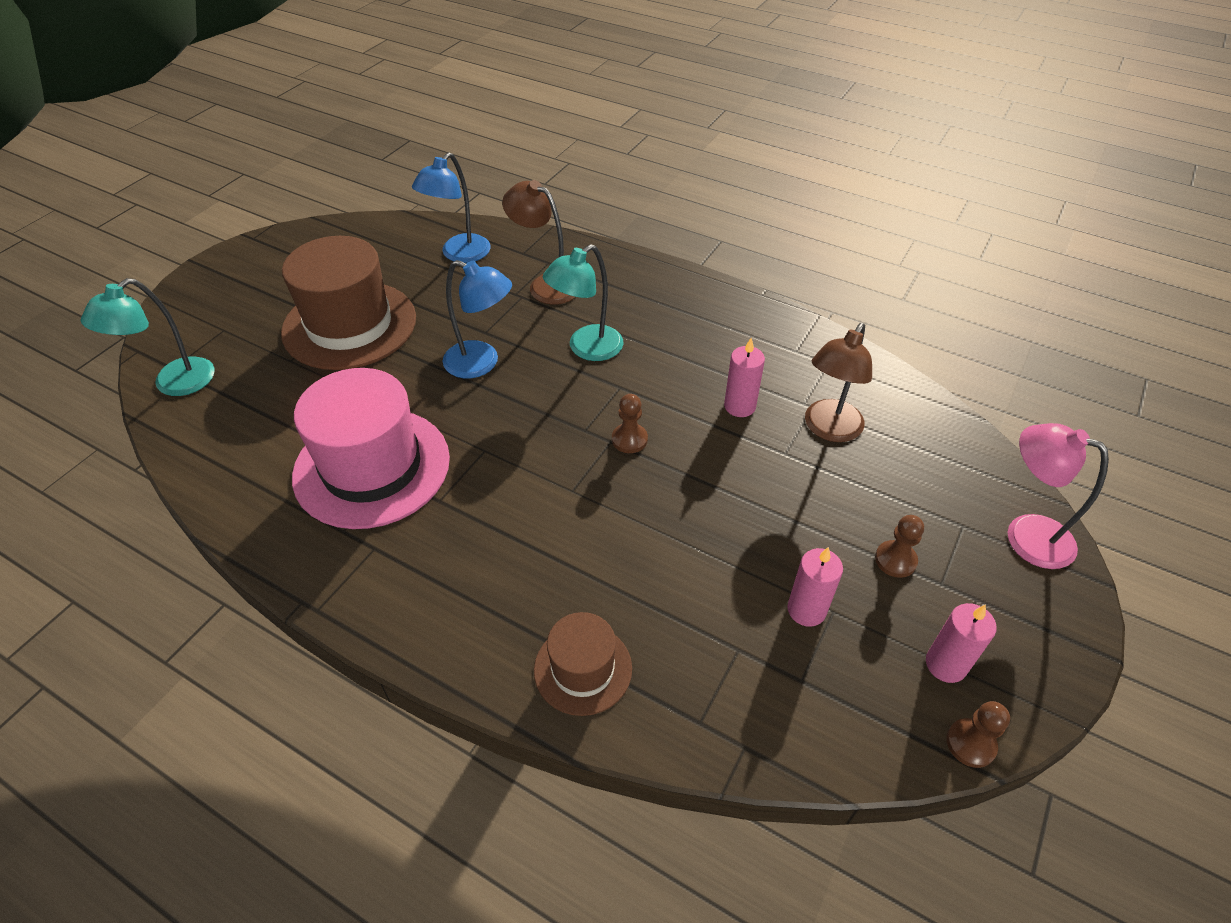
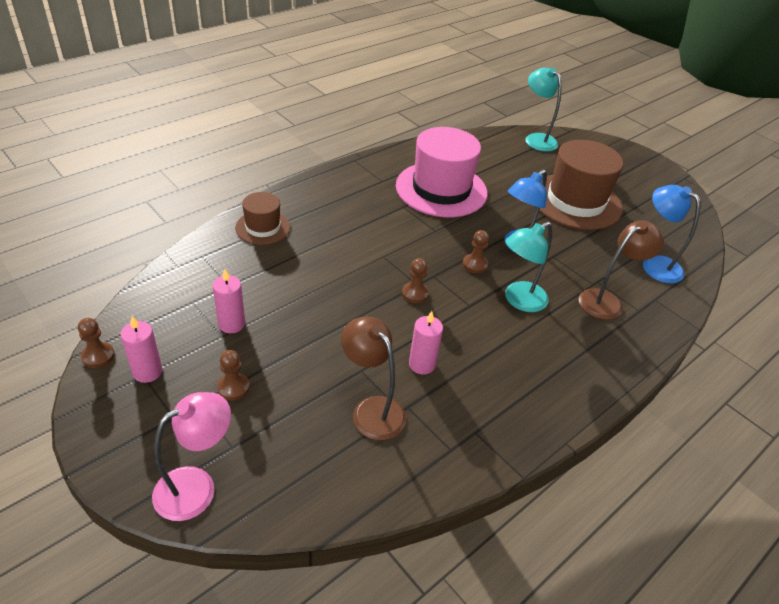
camera: 105 degrees right, 5 degrees down
turquoise lamp [543,244,624,361] -> turquoise lamp turned 105 degrees counterclockwise [505,222,552,312]
none -> brown pawn [463,230,489,273]

